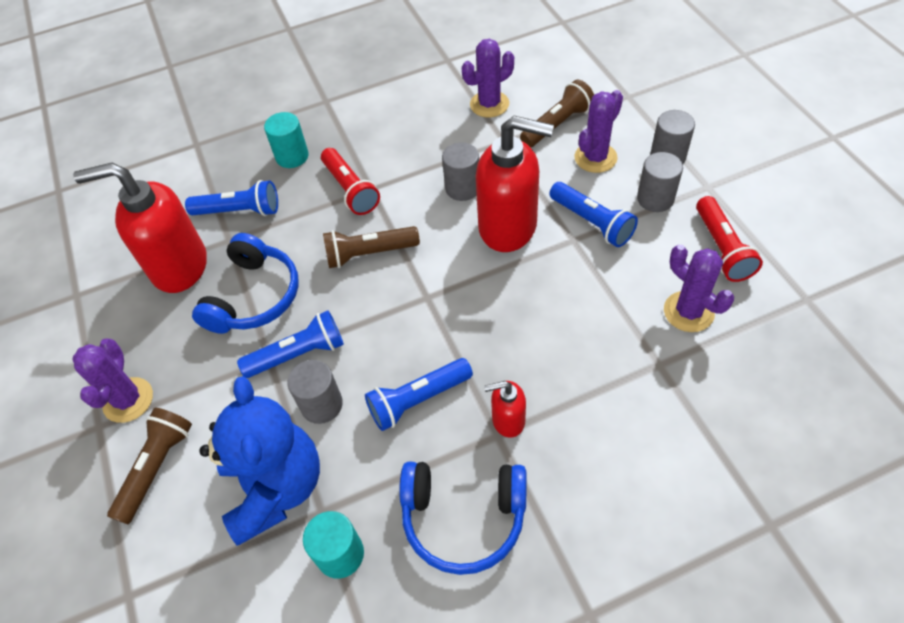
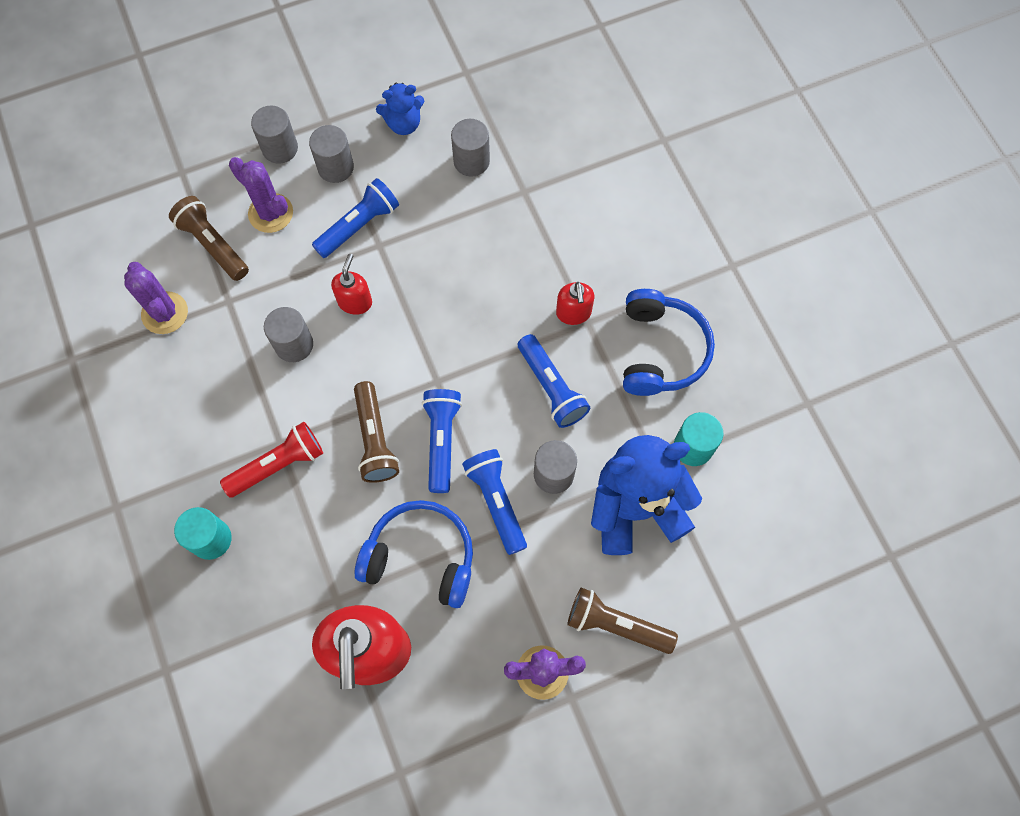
camera: 95 degrees left, 15 degrees up
blue flashlight [185,180,278,216] -> blue flashlight moved to [422,389,462,493]
red soap dispenser [476,116,554,252] -> red soap dispenser [331,254,372,315], size x0.48
purple cactus [664,245,734,332] -> grey cylinder [451,119,490,177]
red flashlight [696,196,763,282] -> blue teddy bear [376,82,424,135]

